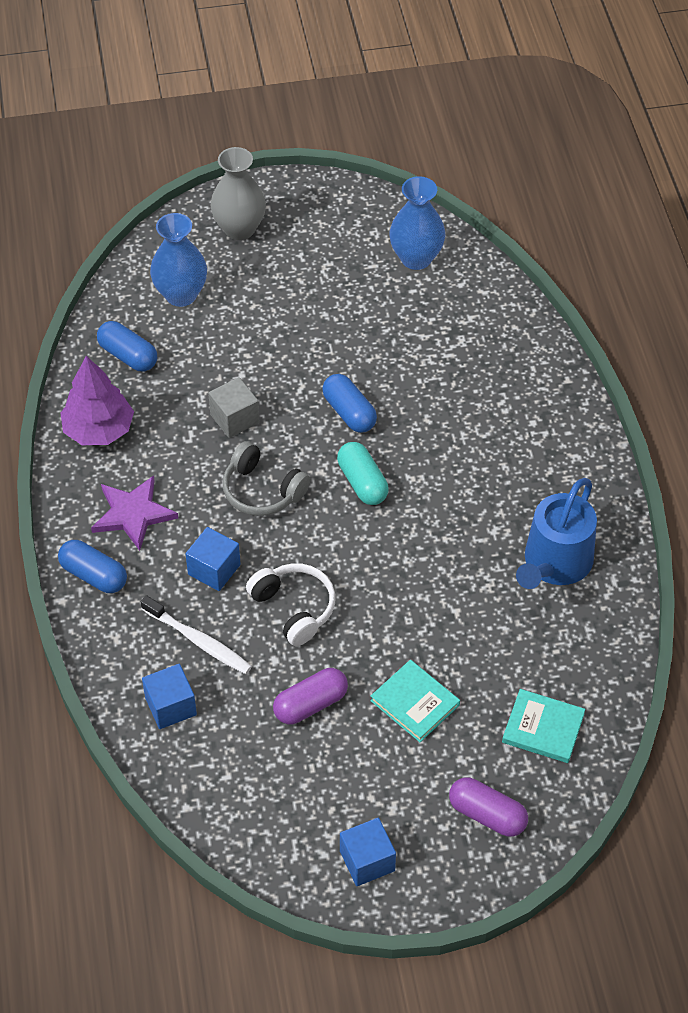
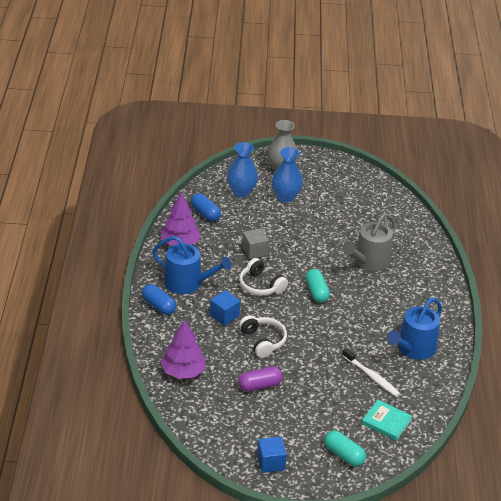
camera: 10 degrees right, 15 degrees down
purple star [91,476,178,551] -> blue watering can [153,236,232,294]
white toothbrush [141,595,252,674] -> white toothbrush moved to [342,348,400,397]
blue cube [142,664,197,729] -> purple tree [161,320,205,379]
grey headphones [223,441,310,516] -> white headphones [239,258,288,296]
blue capsule [322,374,377,433] -> none
turquoise book [370,660,460,742] -> none
blue vase [389,176,446,270] -> blue vase moved to [272,147,303,203]
purple capsule [449,777,528,837] -> turquoise capsule [324,430,366,466]
none -> grey watering can [343,213,396,271]

